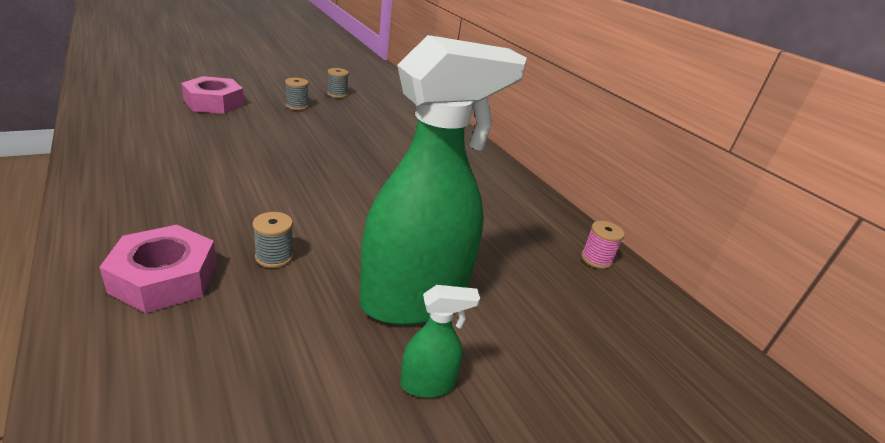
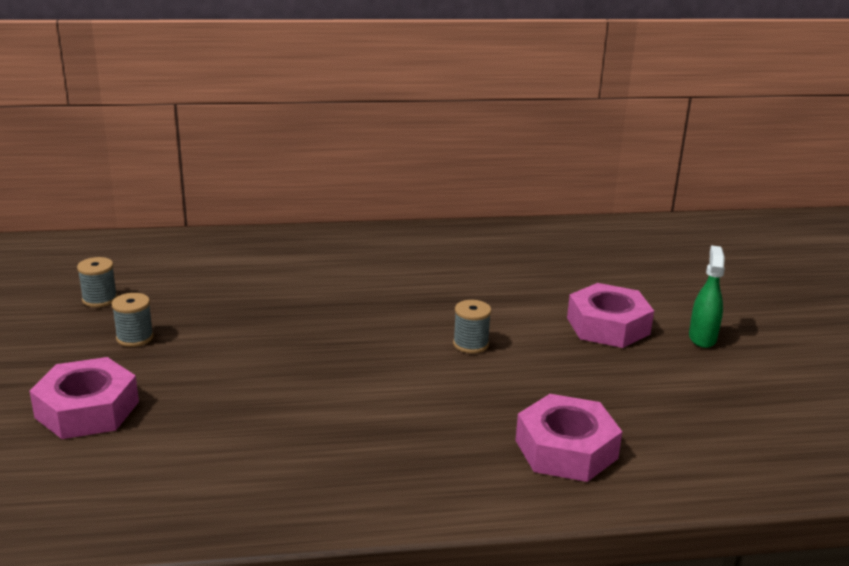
camera: 65 degrees left, 5 degrees down
grey spool [252,212,294,268] -> grey spool moved to [453,300,491,353]
green spray bottle [360,35,527,325] -> pink nut [567,283,654,348]
pink spool [581,221,625,269] -> none

